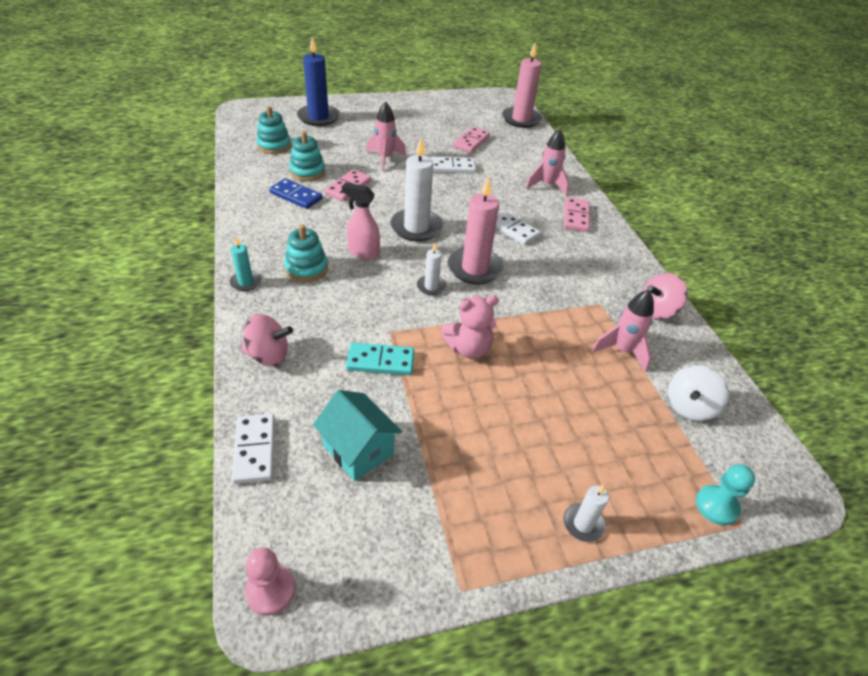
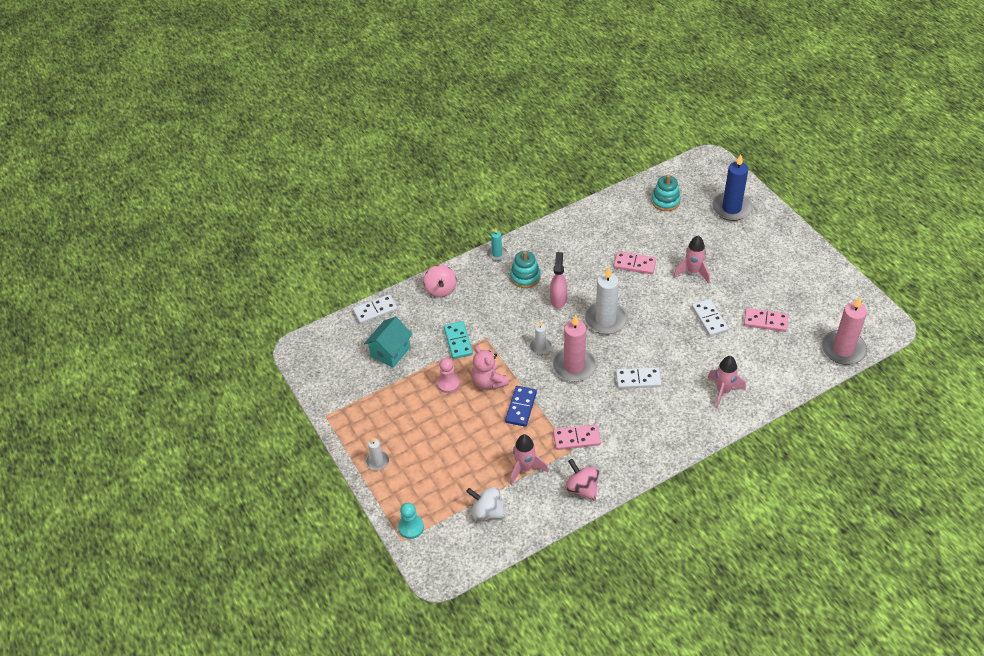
camera: 80 degrees right, 5 degrees up
pink pawn [245,547,295,616] -> pink pawn moved to [437,358,460,393]
blue domino [269,178,322,209] -> blue domino moved to [505,386,537,427]
turquoise stacking toy [289,131,325,181] -> none
white domino [496,210,541,246] -> white domino turned 60 degrees clockwise [616,367,661,389]
pink domino [564,198,589,232] -> pink domino moved to [553,425,601,450]

